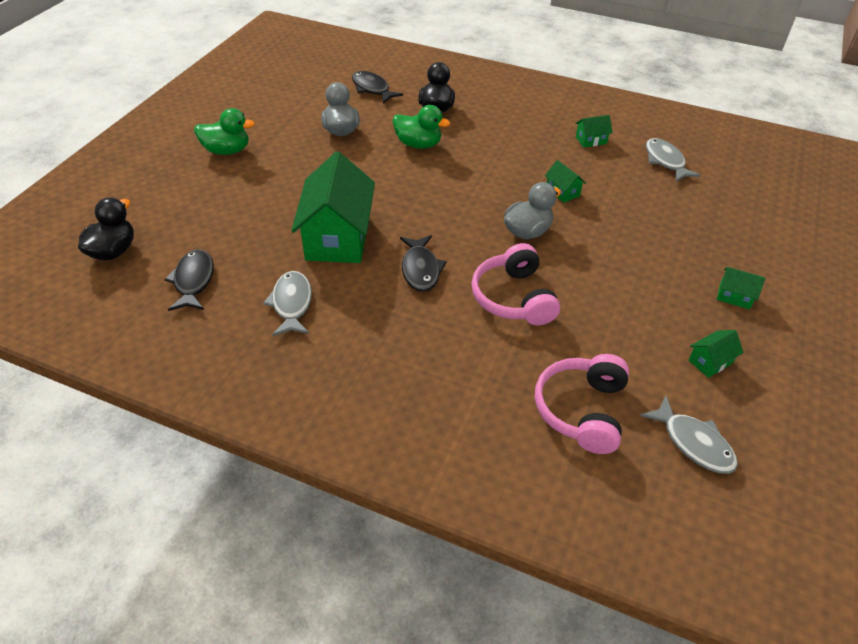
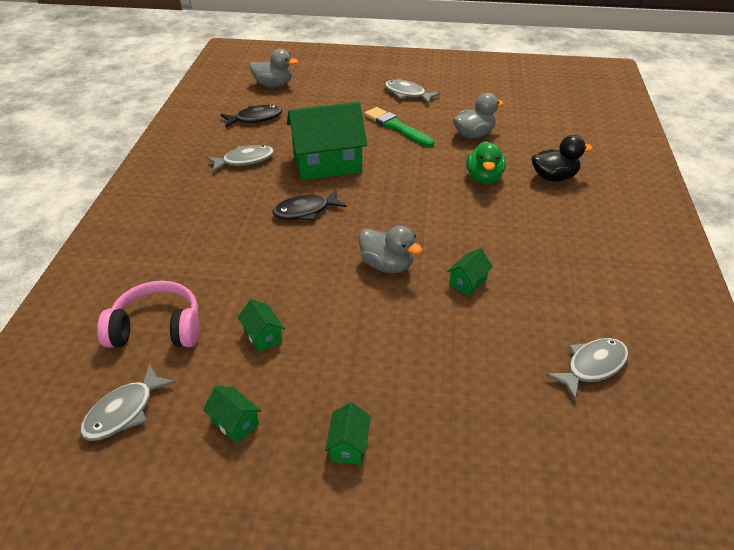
camera: 75 degrees right, 5 degrees down
black duck [78,197,134,260] -> grey duck [249,49,298,87]
green duck [194,108,255,155] -> grey fish [385,79,440,104]
black fish [352,71,403,104] -> none
pink headphones [471,243,560,325] -> none
green house [575,115,612,148] -> green house moved to [238,299,285,352]
none -> green brush [364,107,434,147]

